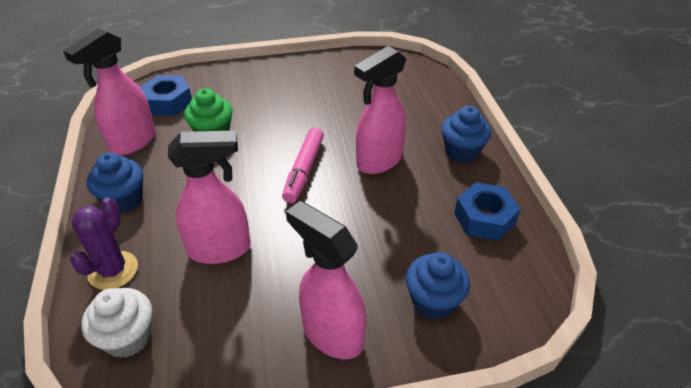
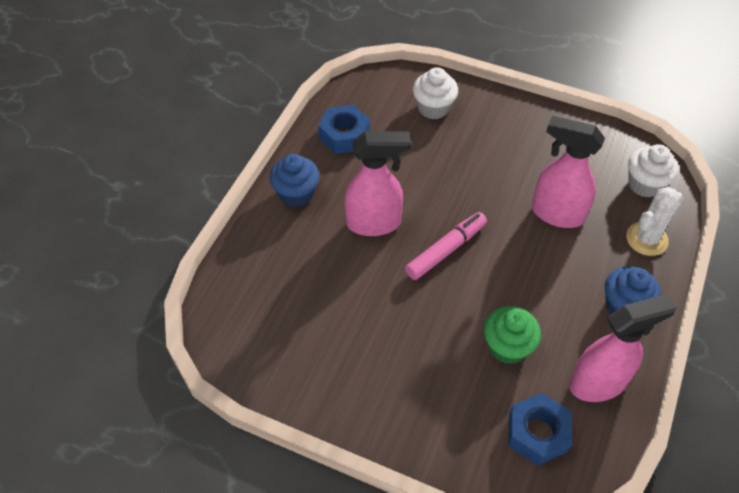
camera: 145 degrees left, 10 degrees up
purple cactus [70,197,138,290] -> white cactus [626,187,684,256]
pink spray bottle [286,201,366,359] -> none
blue cupcake [406,252,470,320] -> white cupcake [413,67,458,119]

